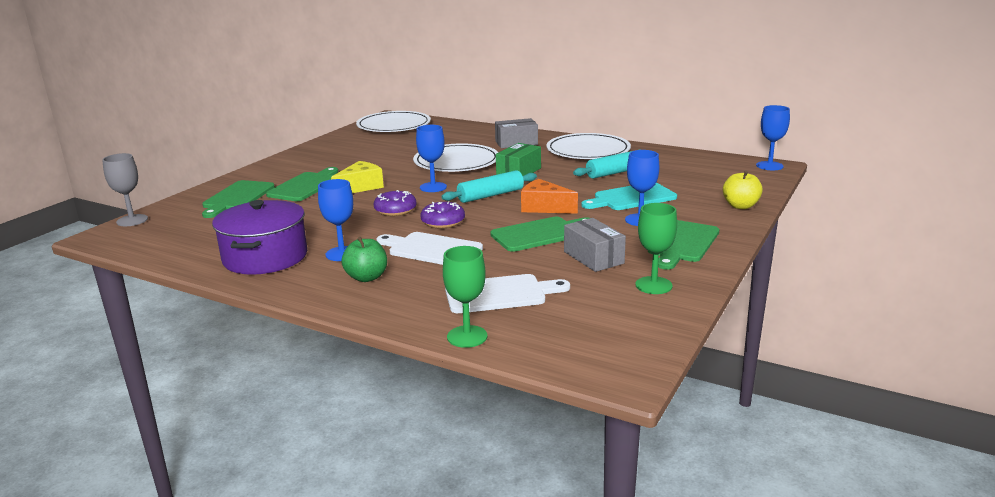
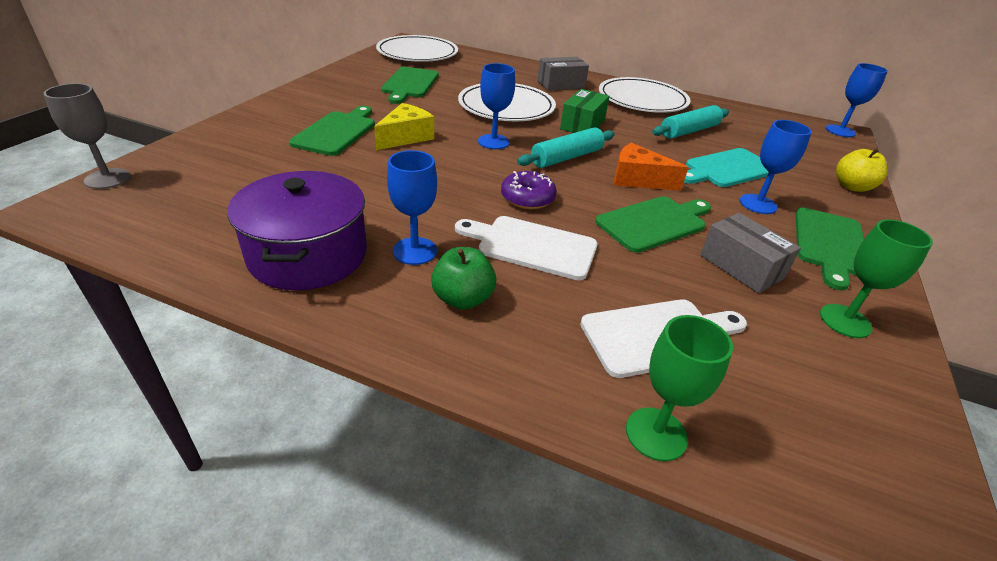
camera: 10 degrees left, 15 degrees up
green cutting board [202,180,275,218] -> green cutting board moved to [381,67,439,104]
purple donut [374,190,417,216] -> none

